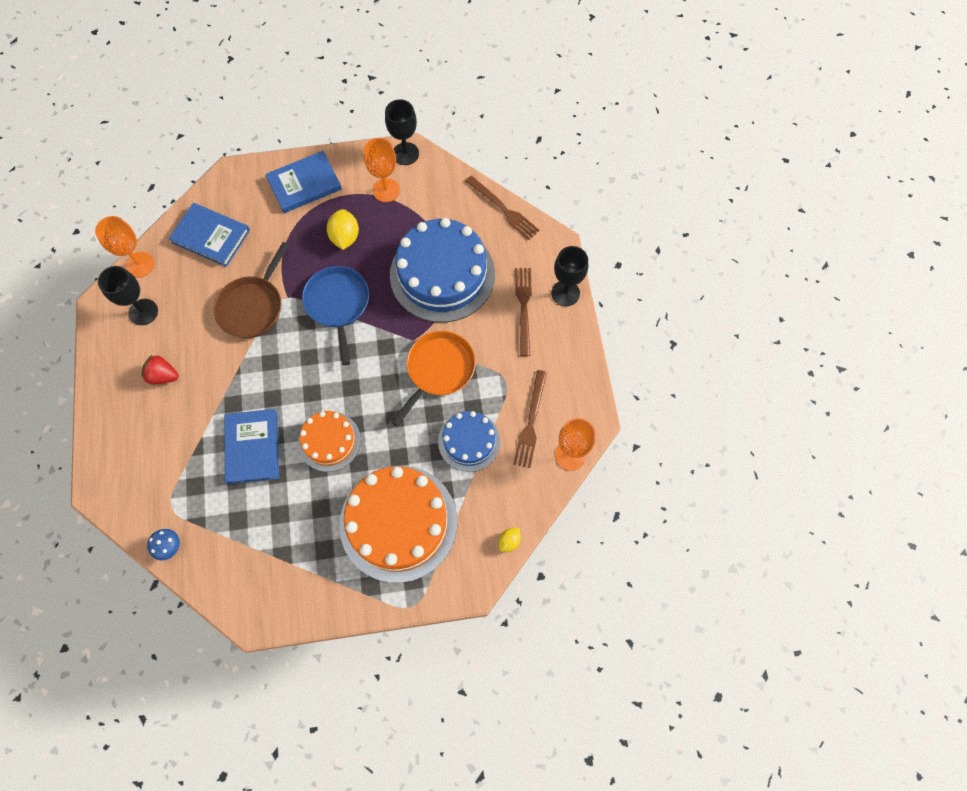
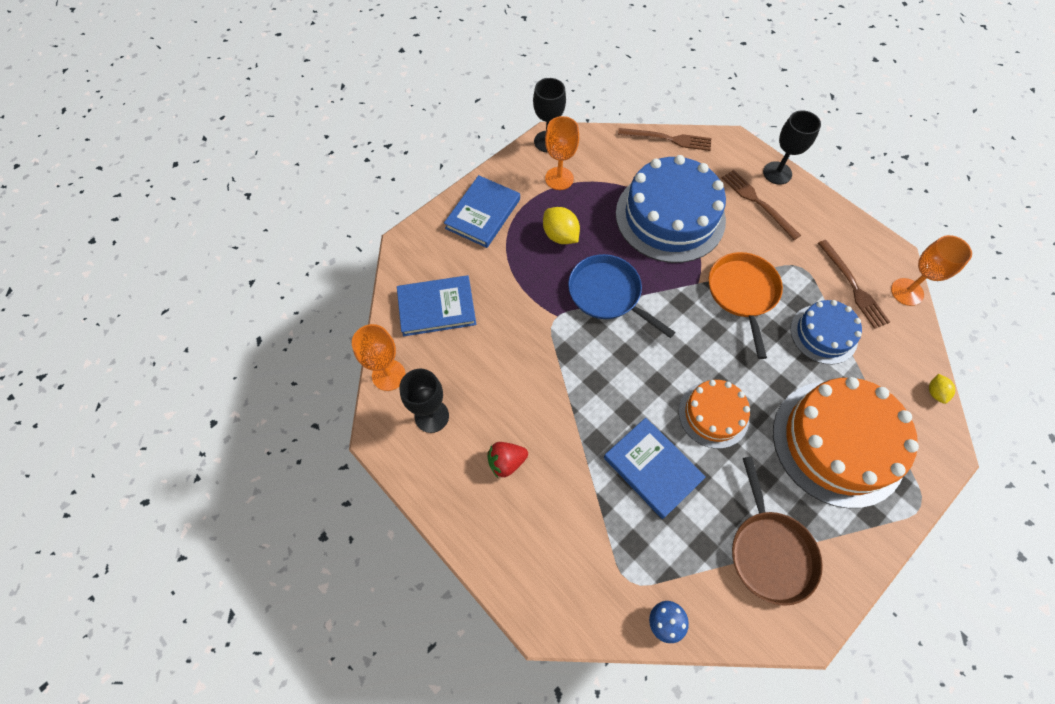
camera: 35 degrees left, 5 degrees down
brown pan [214,242,289,338] -> brown pan moved to [732,456,823,606]

